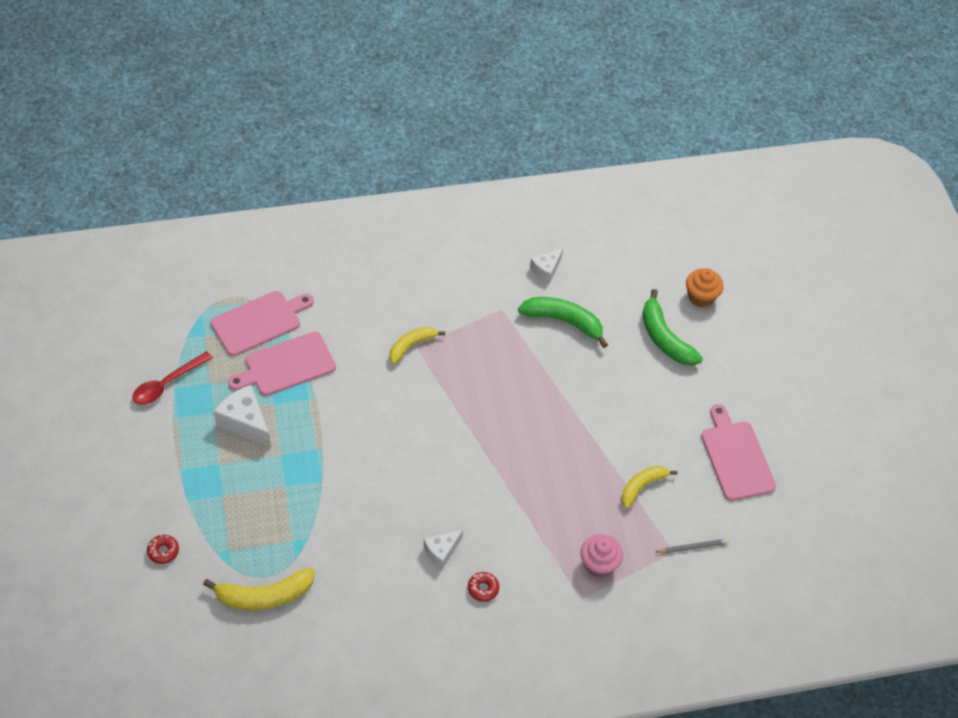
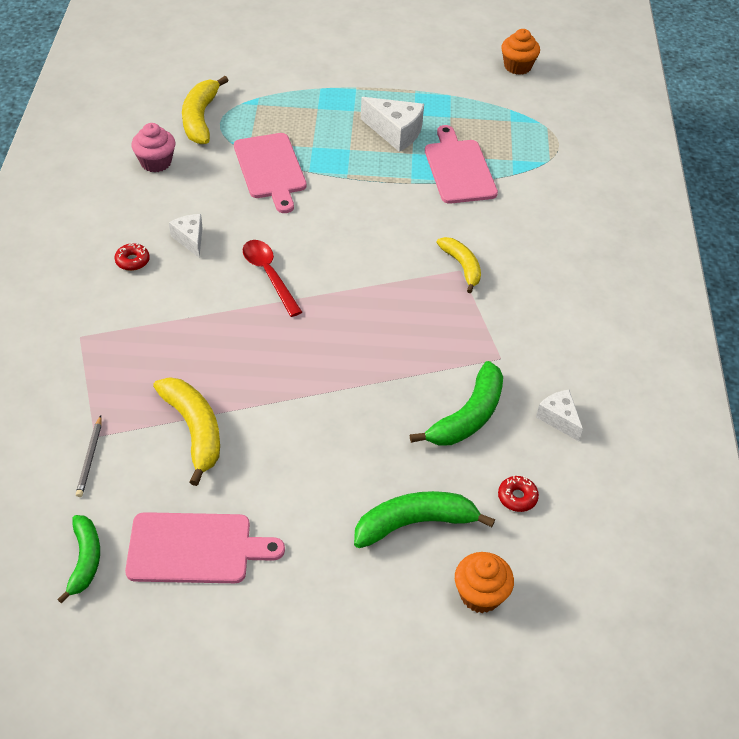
camera: 105 degrees right, 5 degrees down
red spoon [132,351,213,405] -> red spoon moved to [243,240,302,317]
red donut [147,535,179,564] -> red donut moved to [498,476,539,512]
pink cutting board [210,291,314,356] -> pink cutting board moved to [234,133,307,213]
white cheese [214,385,271,448] -> white cheese turned 60 degrees clockwise [361,97,424,152]
pink cupcake [580,534,623,578] -> pink cupcake moved to [132,123,175,173]
yellow banana [621,466,677,508] -> yellow banana [153,377,220,486], size x1.51
none -> green banana [57,515,100,603]
none -> orange cupcake [501,29,540,75]

